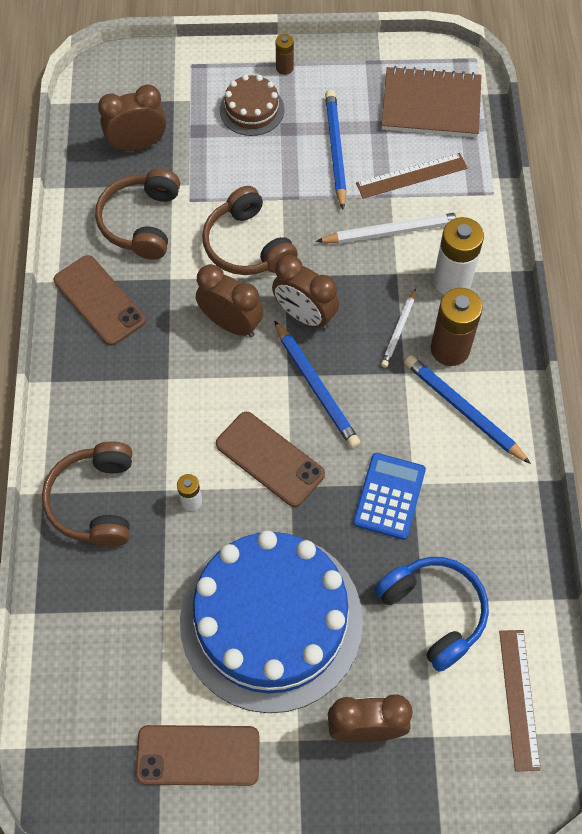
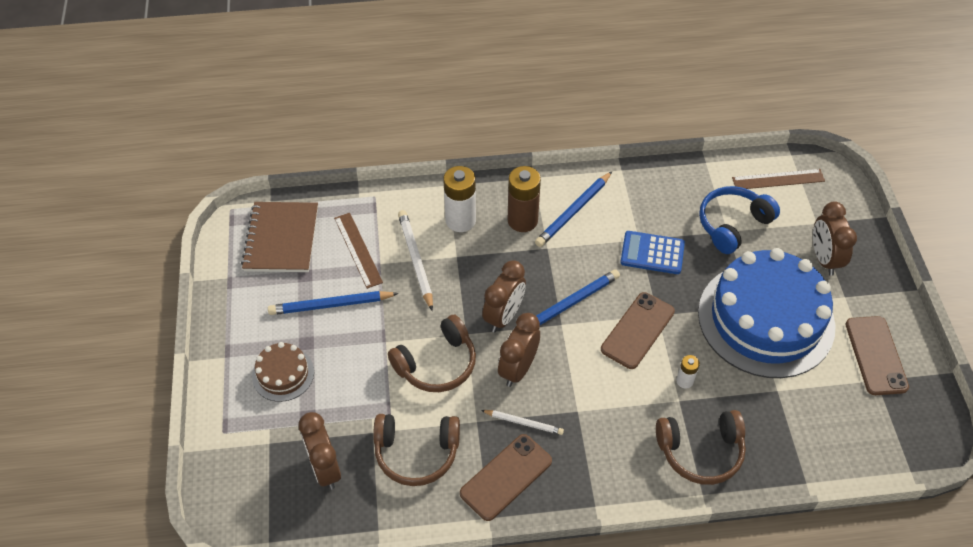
camera: 95 degrees left, 10 degrees down
brown battery [276,34,294,75] -> none
white pencil [381,288,416,368] -> white pencil moved to [481,410,564,435]

